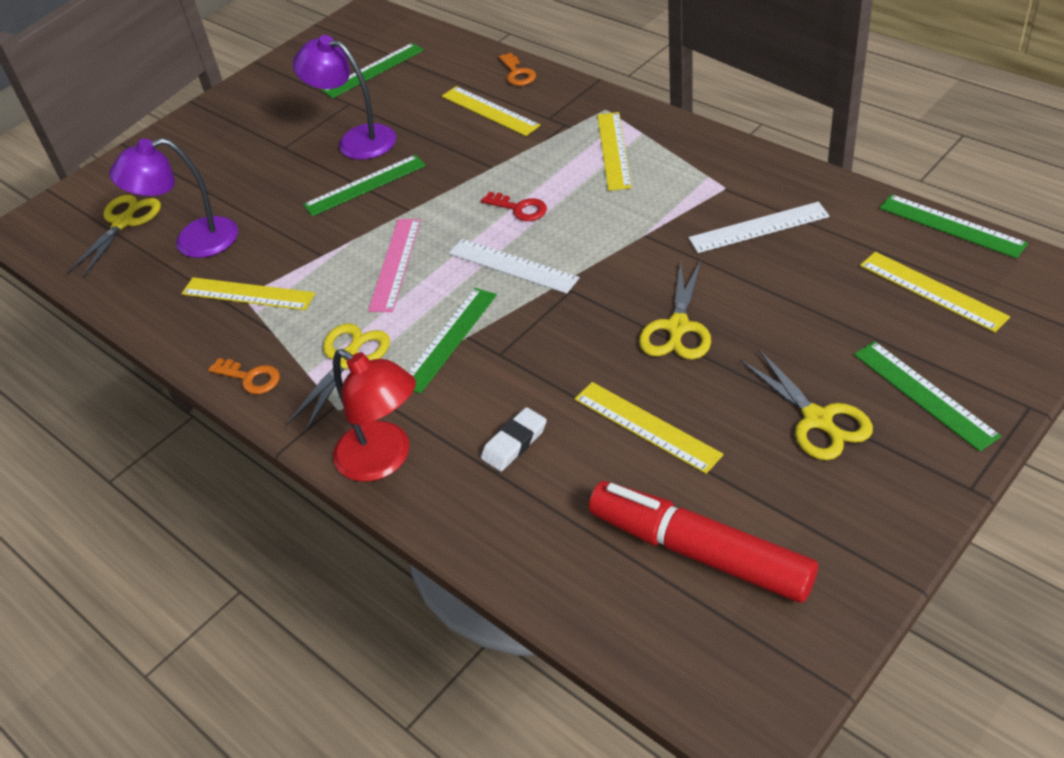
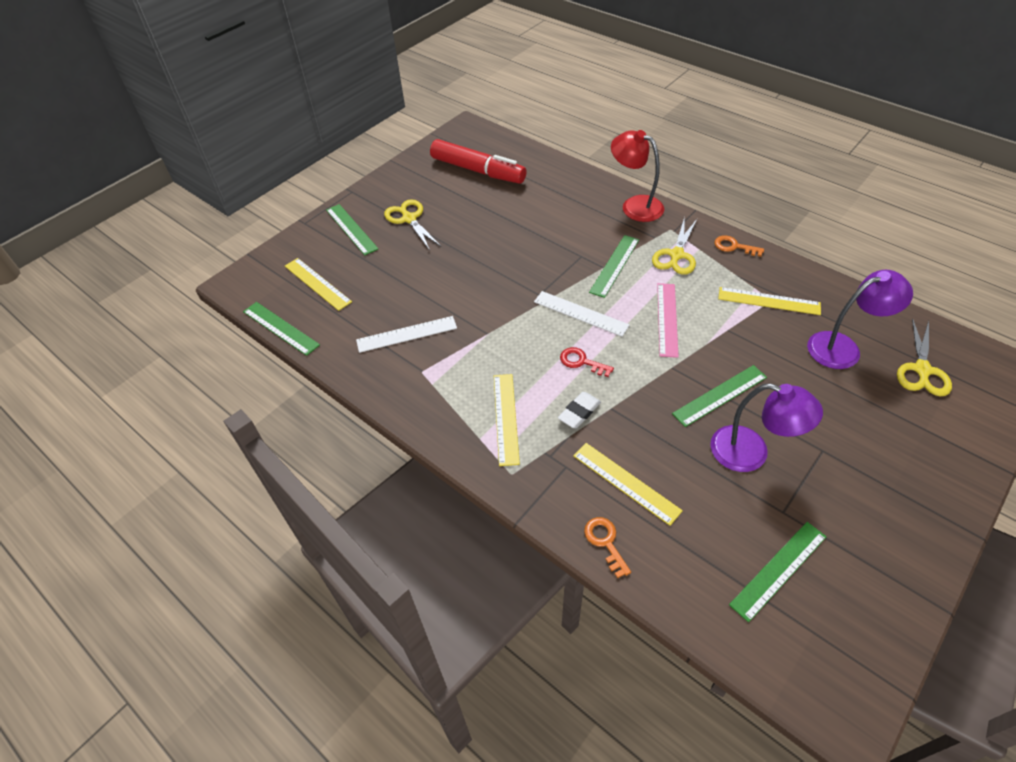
camera: 175 degrees right, 5 degrees up
white eraser [481,407,547,471] -> white eraser moved to [558,392,601,428]
yellow ruler [575,382,724,474] -> none
yellow scissors [639,259,711,360] -> none

